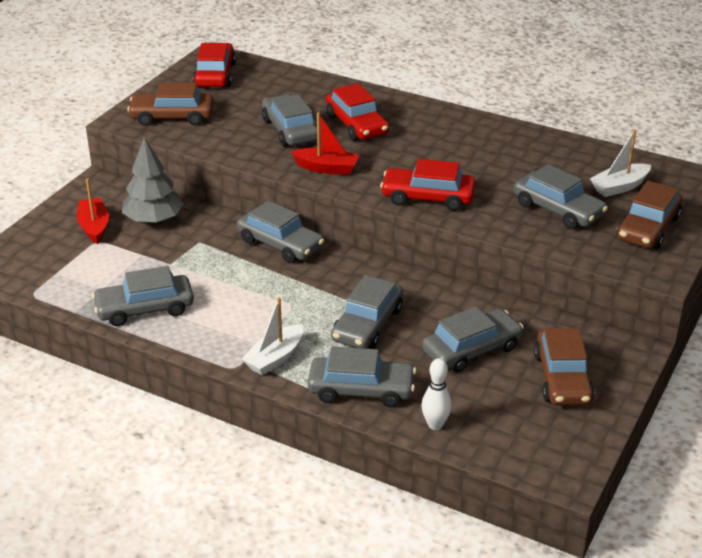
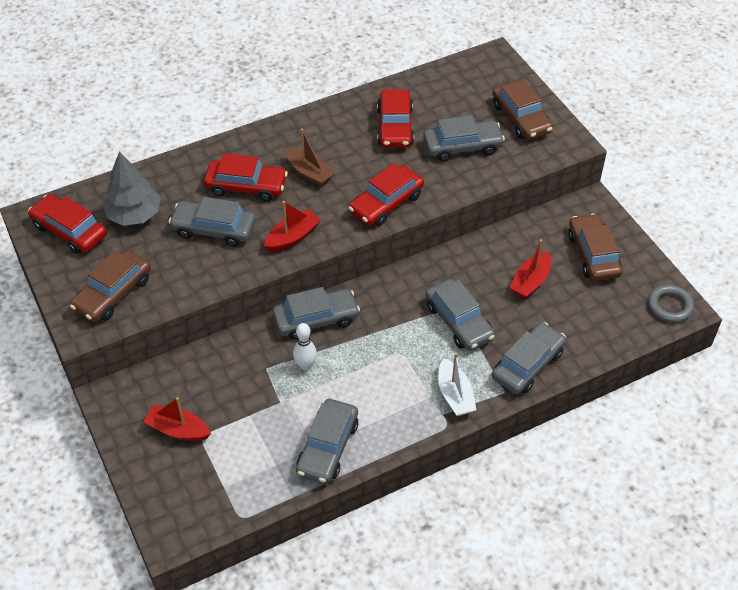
camera: 55 degrees left, 15 degrees up
grey tree [122,137,184,224] -> grey tree moved to [103,152,161,226]
white bowling pin [421,358,452,430] -> white bowling pin moved to [293,323,317,371]
grey car [422,306,524,373] -> red boat [510,239,551,299]
brown car [534,328,595,406] -> brown car turned 135 degrees counterclockwise [568,213,622,281]
white boat [590,129,651,197] -> none
none -> brown boat [286,129,335,187]
none -> red car [377,90,414,148]
none -> grey ring [648,285,694,322]

